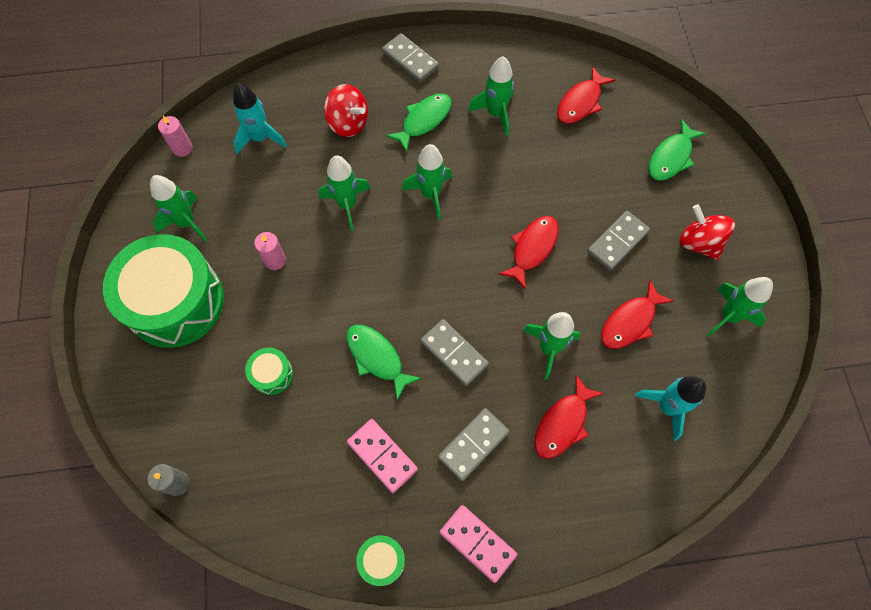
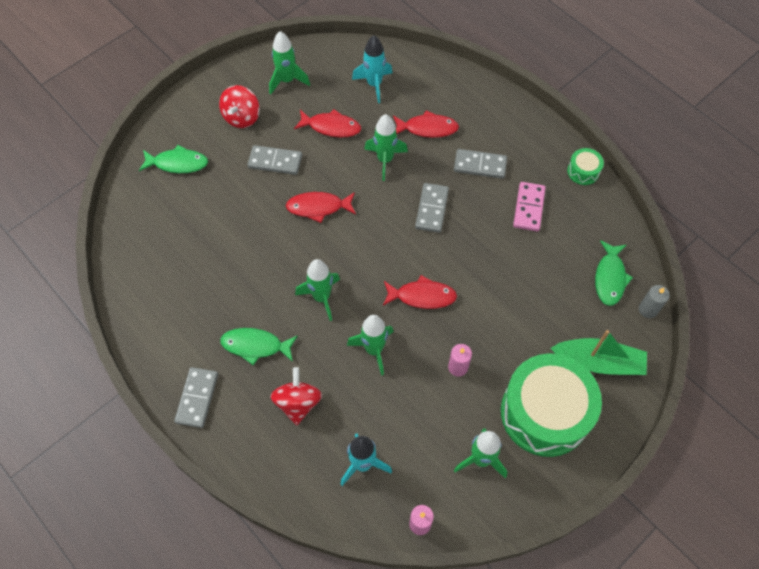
camera: 125 degrees left, 5 degrees down
green drum [245,347,293,395] -> none
green fish [346,325,422,400] -> green fish moved to [595,240,633,306]
pink domino [440,505,517,583] -> none
green rocket [468,56,514,136] -> none
red fish [557,66,615,124] -> red fish moved to [383,275,457,309]
none -> green boat [551,330,647,375]

